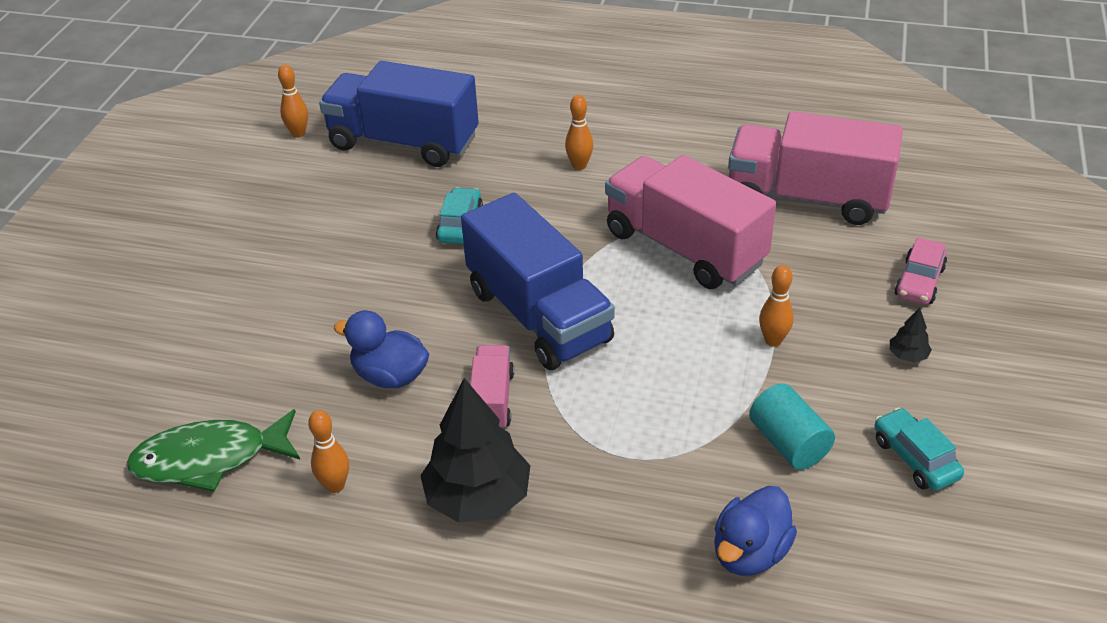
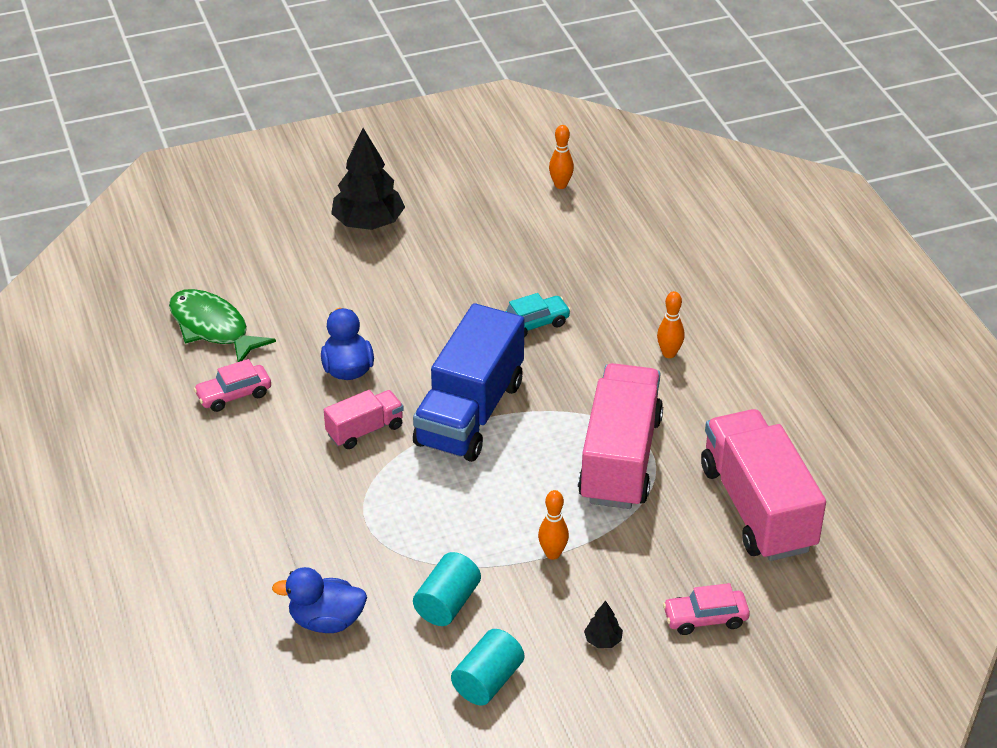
camera: 55 degrees right, 0 degrees up
orange bowling pin [308,410,349,493] -> pink car [194,359,271,412]
blue truck [319,61,479,167] -> none
black tree [420,378,530,523] -> black tree moved to [331,128,405,230]
turquoise car [875,407,964,491] -> turquoise cylinder [451,629,524,706]

